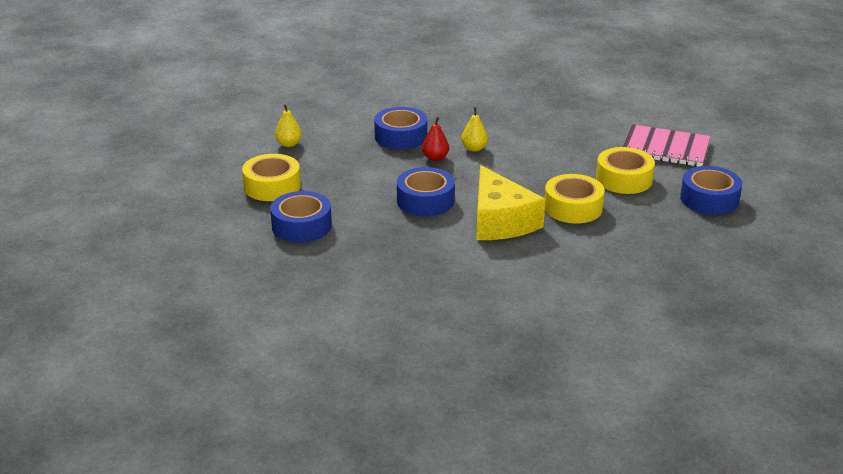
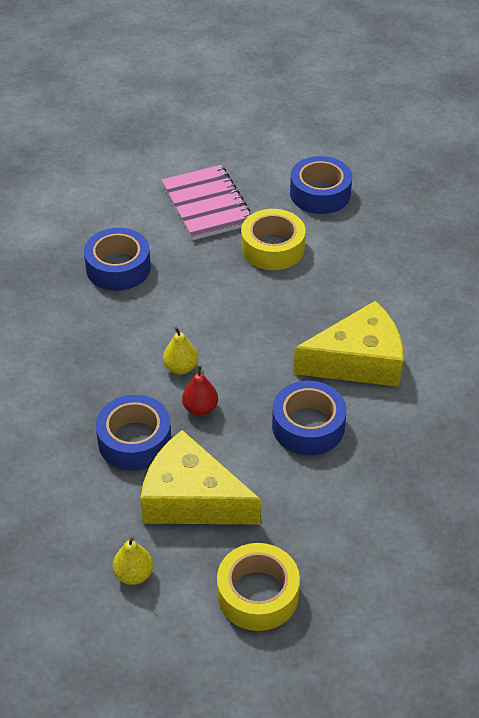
camera: 85 degrees left, 15 degrees up
blue tape [270,191,332,243] -> blue tape moved to [84,228,151,291]
yellow tape [545,174,605,224] -> none
pink notebook [623,124,711,167] -> pink notebook turned 45 degrees counterclockwise [161,165,252,240]
none -> yellow cheese [140,430,261,524]

